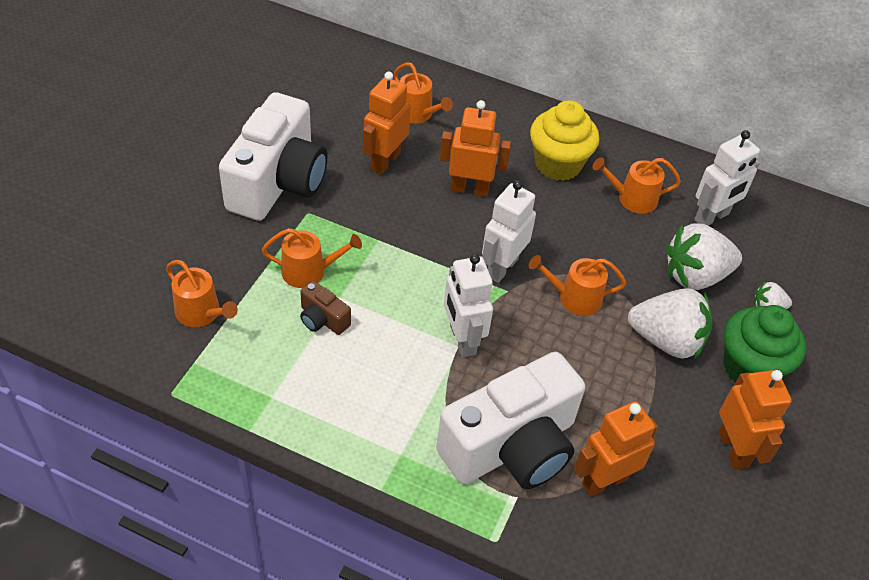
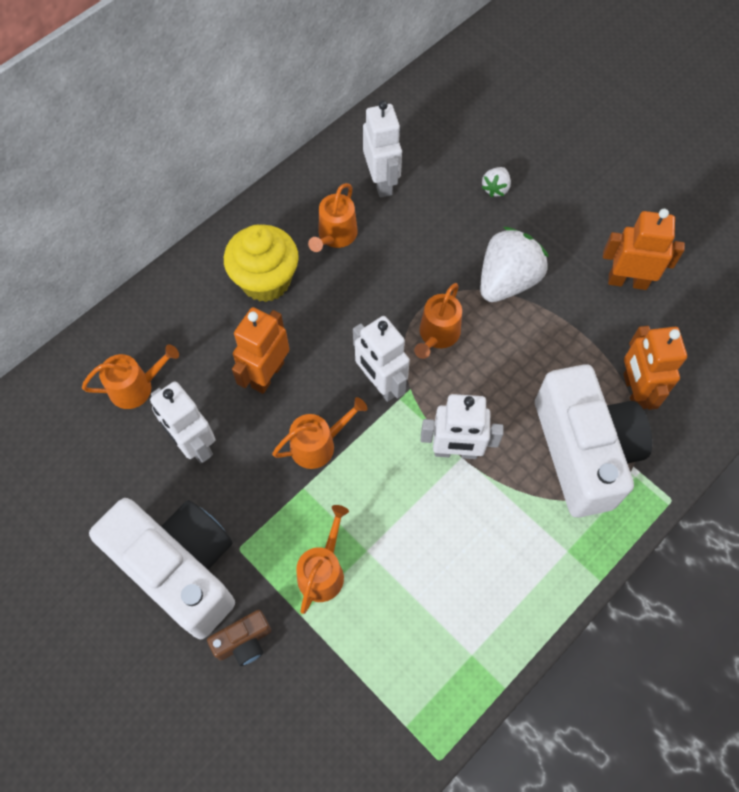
camera: 65 degrees left, 15 degrees up
orange watering can [166,260,238,327] -> orange watering can moved to [272,397,367,469]
brown camera [300,281,351,335] -> brown camera moved to [207,610,271,666]
orange robot [363,71,411,175] -> white robot [150,381,215,463]
white strawberry [666,223,742,290] -> none
green cupcake [724,305,806,383] -> none

